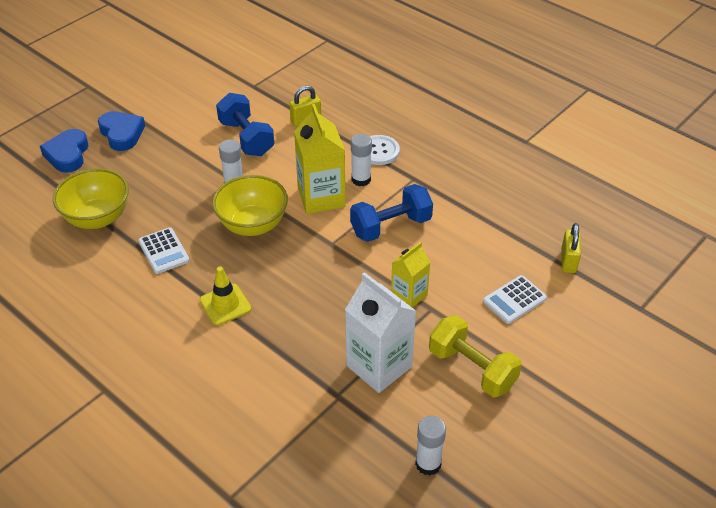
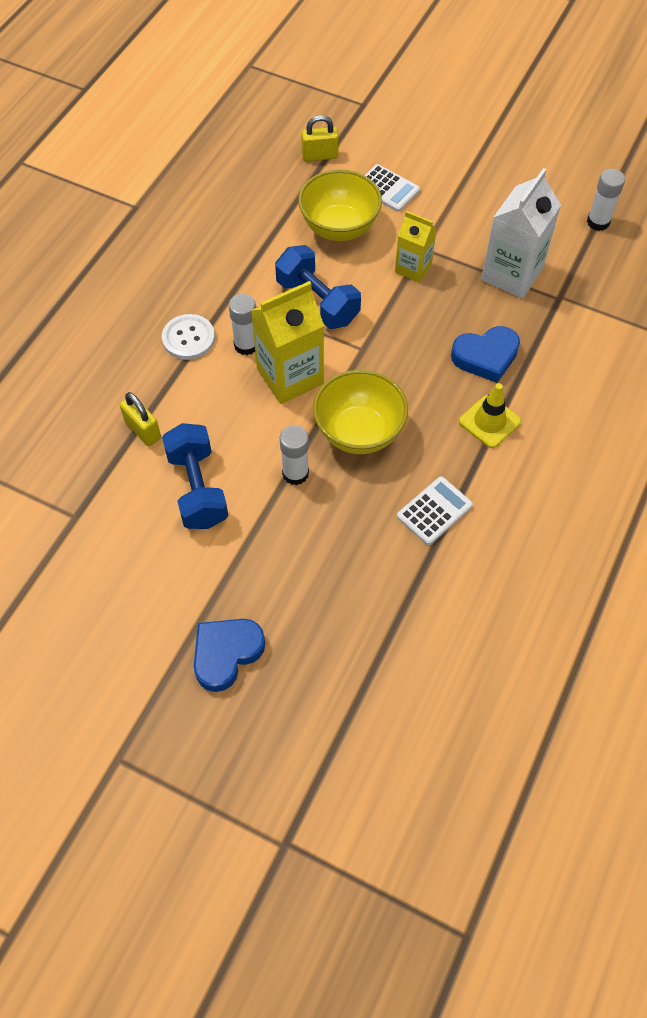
camera: 105 degrees left, 15 degrees up
blue heart [40,129,88,173] -> blue heart moved to [451,326,520,383]
yellow bowl [53,169,129,229] -> yellow bowl moved to [298,169,382,241]
blue dumbbell [216,93,274,156] -> blue dumbbell turned 60 degrees counterclockwise [162,423,228,529]
yellow dumbbell [429,315,522,397] -> none

